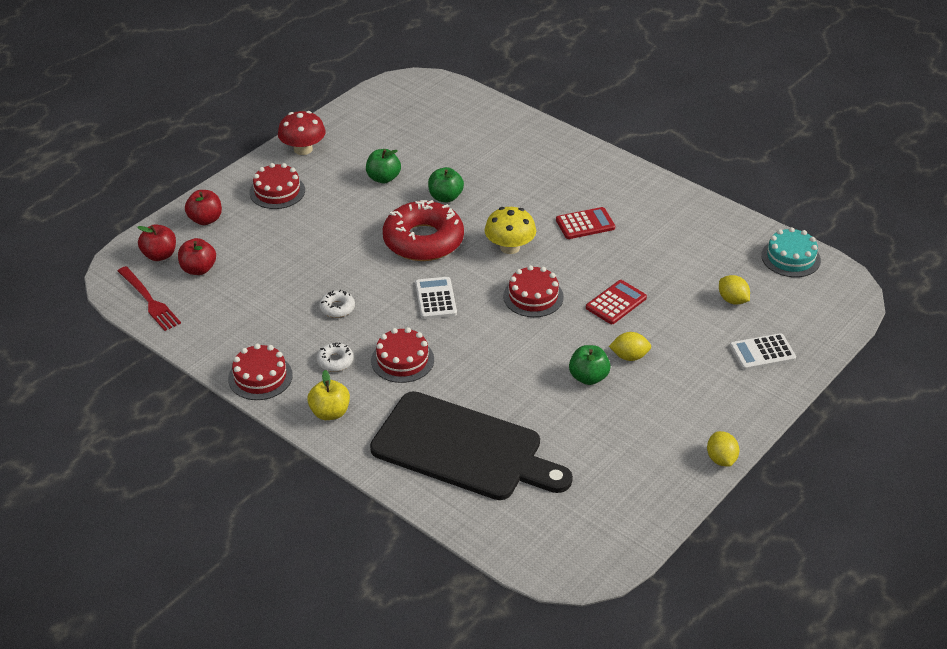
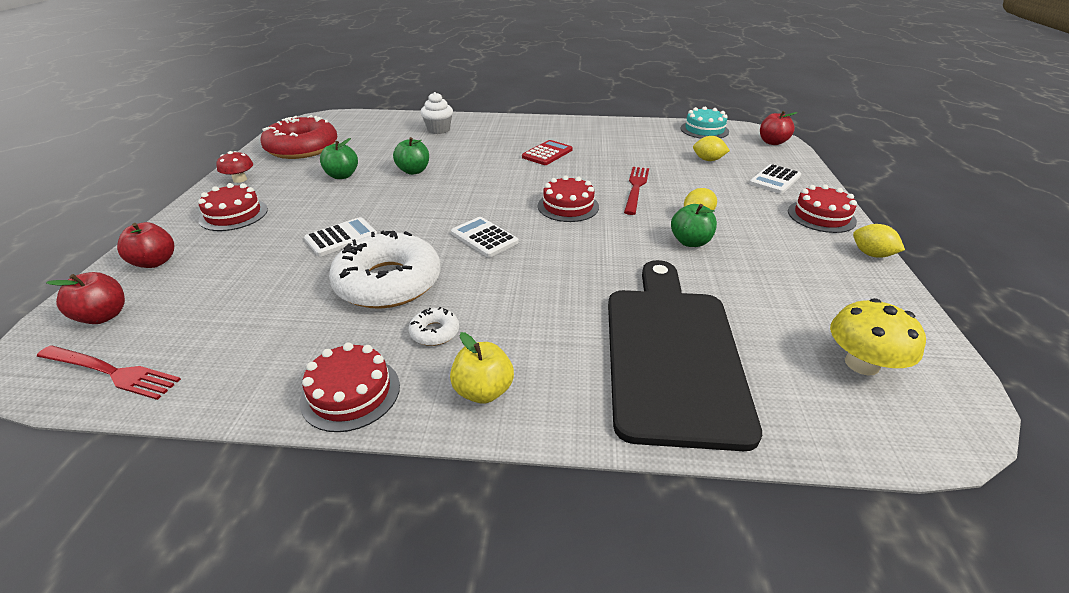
camera: 35 degrees left, 5 degrees down
red apple [178,238,216,275] -> red apple moved to [760,111,797,145]
red mushroom [278,111,326,155] -> red mushroom [216,151,253,183], size x0.66
white donut [319,290,355,318] -> white donut [329,231,441,309], size x2.40
black cutting board [370,391,573,500] -> black cutting board turned 75 degrees counterclockwise [608,260,762,451]
red cake [371,327,434,383] -> red cake moved to [788,184,857,233]
red donut [383,200,464,261] -> red donut moved to [260,115,337,159]
yellow mushroom [485,207,536,254] -> yellow mushroom moved to [830,298,926,376]
red calculator [586,280,647,324] -> red fork [624,167,649,215]
none -> white calculator [304,217,377,256]
none -> white cupcake [421,92,453,134]

